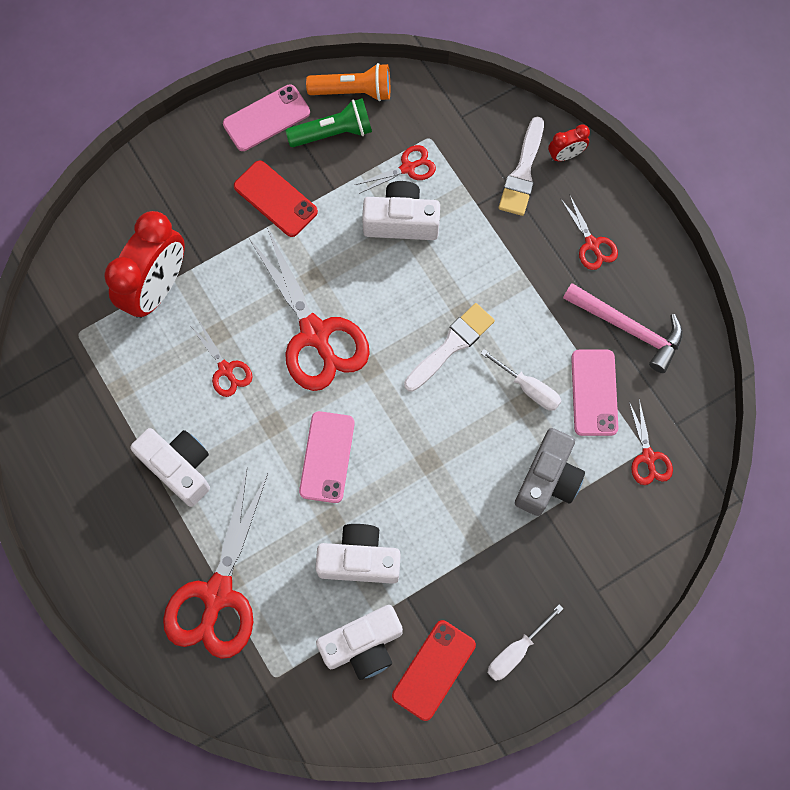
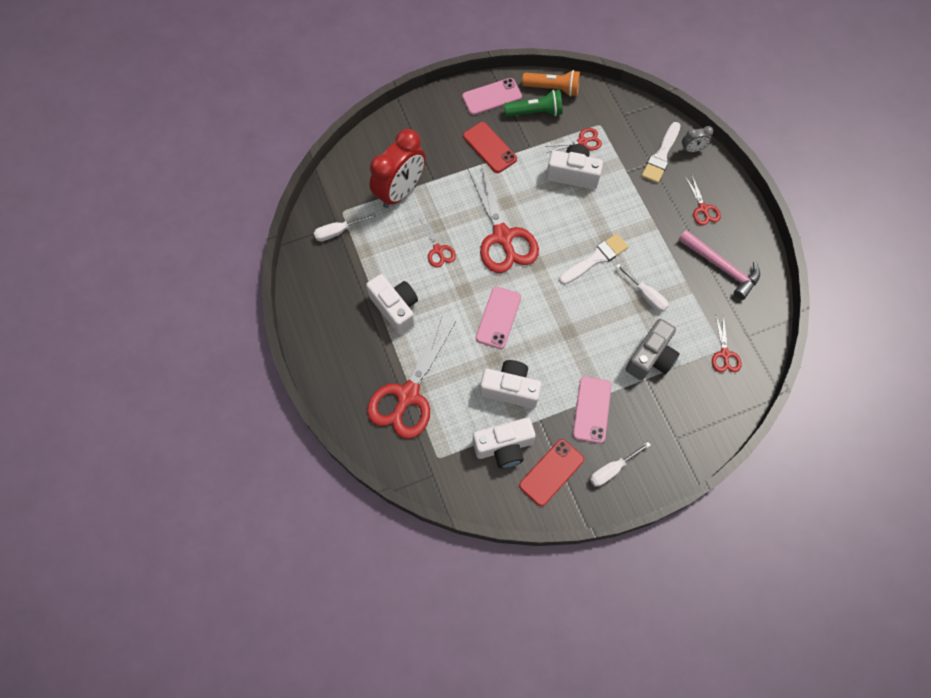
camera: 10 degrees right, 5 degrees down
red clock [548,125,590,161] -> grey clock [682,126,713,152]
pink phone [571,350,618,436] -> pink phone moved to [573,377,612,443]
none -> white screwdriver [314,213,376,241]

